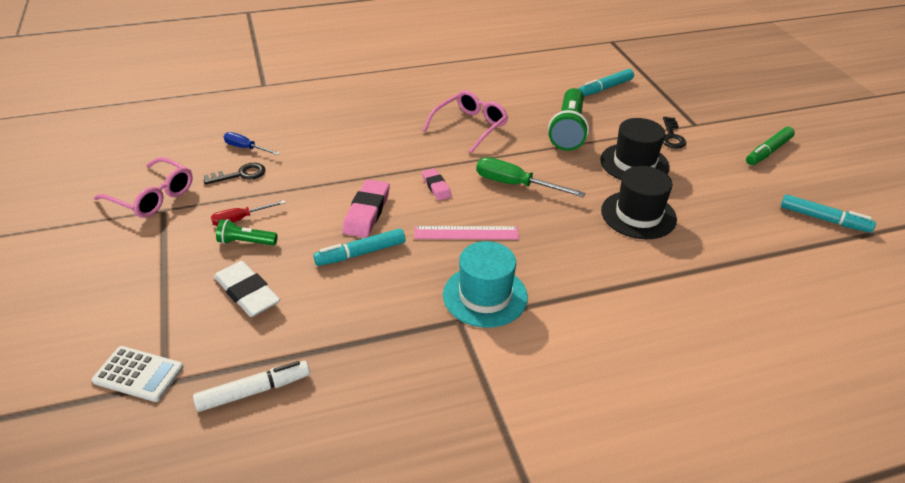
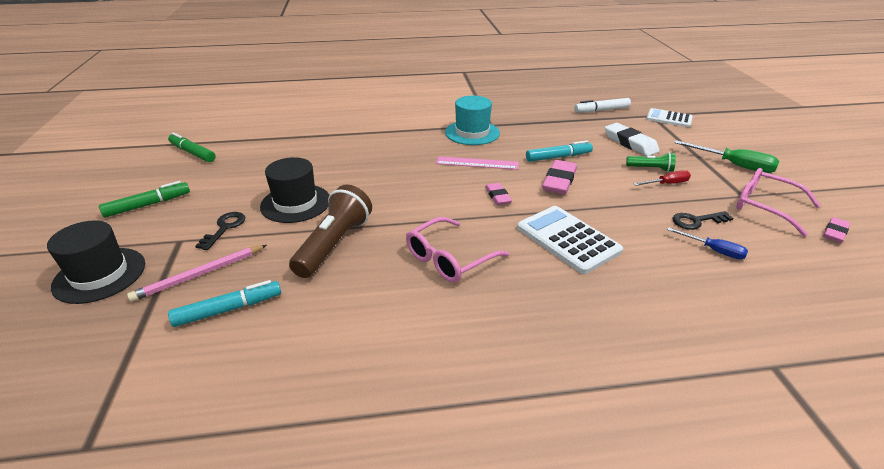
camera: 170 degrees left, 5 degrees down
green screwdriver [476,157,585,197] -> green screwdriver moved to [674,140,779,173]
green flashlight [548,88,589,151] -> brown flashlight [289,184,372,278]
black hat [601,166,677,239] -> black hat moved to [47,220,145,304]
turquoise marker [781,194,876,233] -> green marker [168,132,216,162]
none -> pink pencil [127,245,267,302]
none -> white calculator [517,206,623,274]
none -> pink eraser [823,217,850,243]

